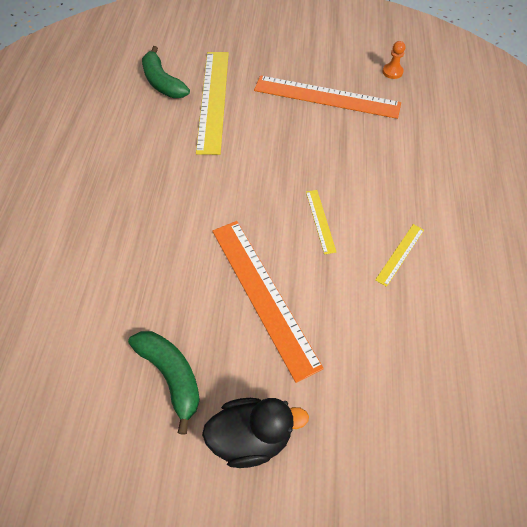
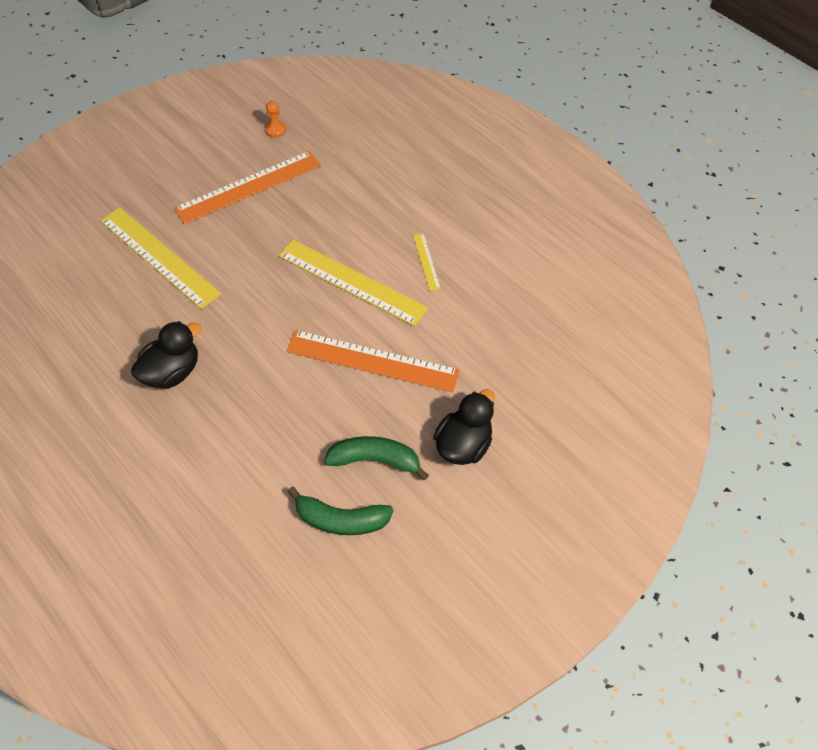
camera: 50 degrees left, 0 degrees up
green banana [142,46,190,98] -> green banana moved to [287,487,394,535]
yellow ruler [306,190,336,254] -> yellow ruler [279,240,428,326], size x2.20
none -> black duck [131,321,202,389]

